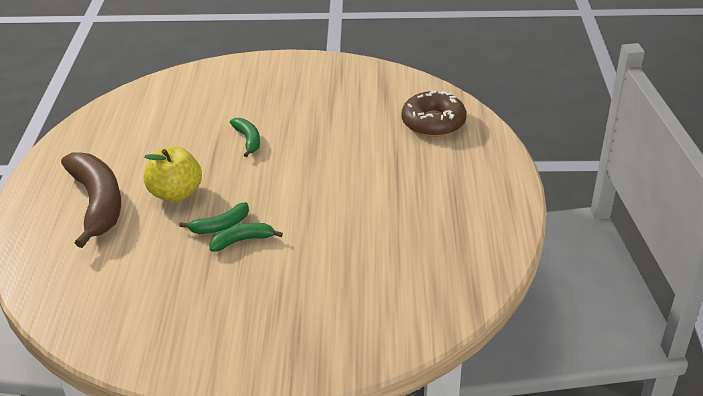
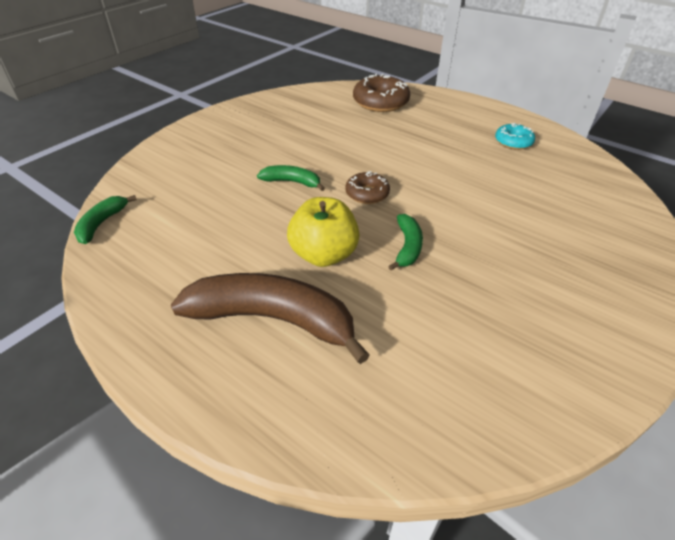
camera: 55 degrees left, 5 degrees up
green banana [210,223,283,252] -> green banana moved to [74,195,137,244]
none -> brown donut [345,171,390,204]
none -> turquoise donut [495,123,535,150]

